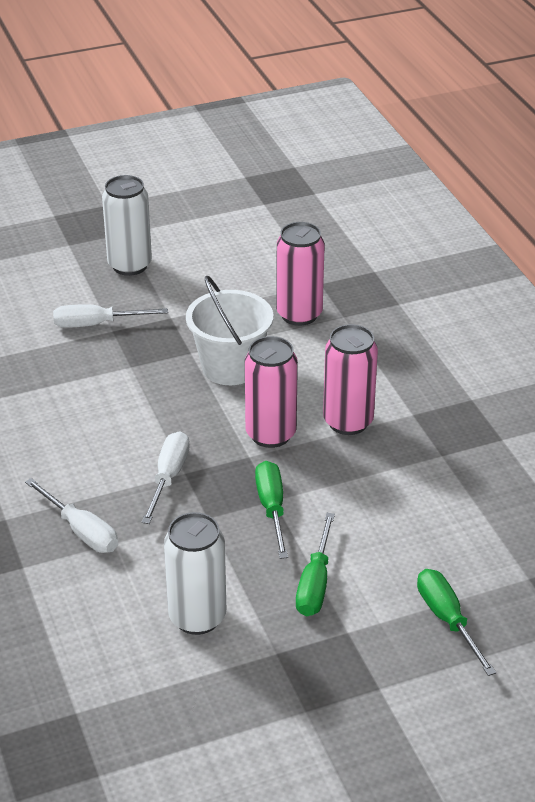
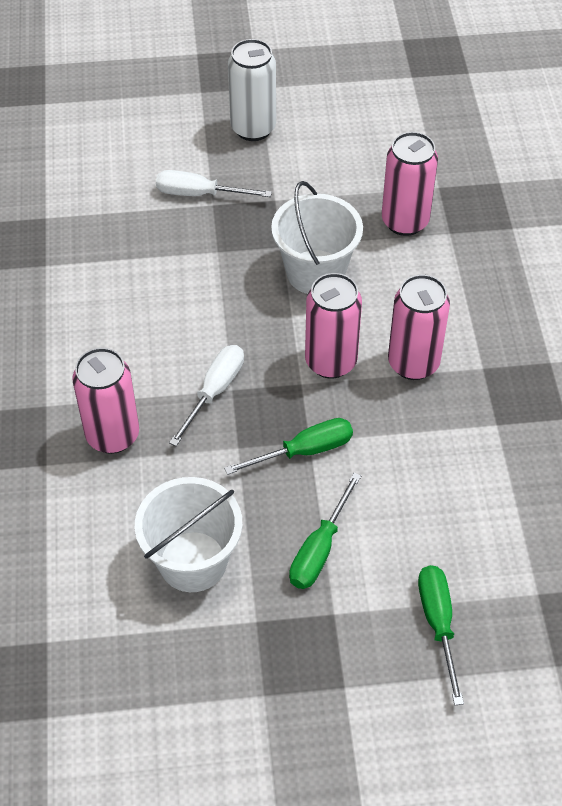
camera: 15 degrees right, 15 degrees up
white screwdriver [25,478,118,553] -> pink can [73,348,139,454]
white can [164,512,226,635] -> white bucket [135,477,242,592]
green screwdriver [255,461,288,559] -> green screwdriver turned 60 degrees clockwise [224,418,353,475]

